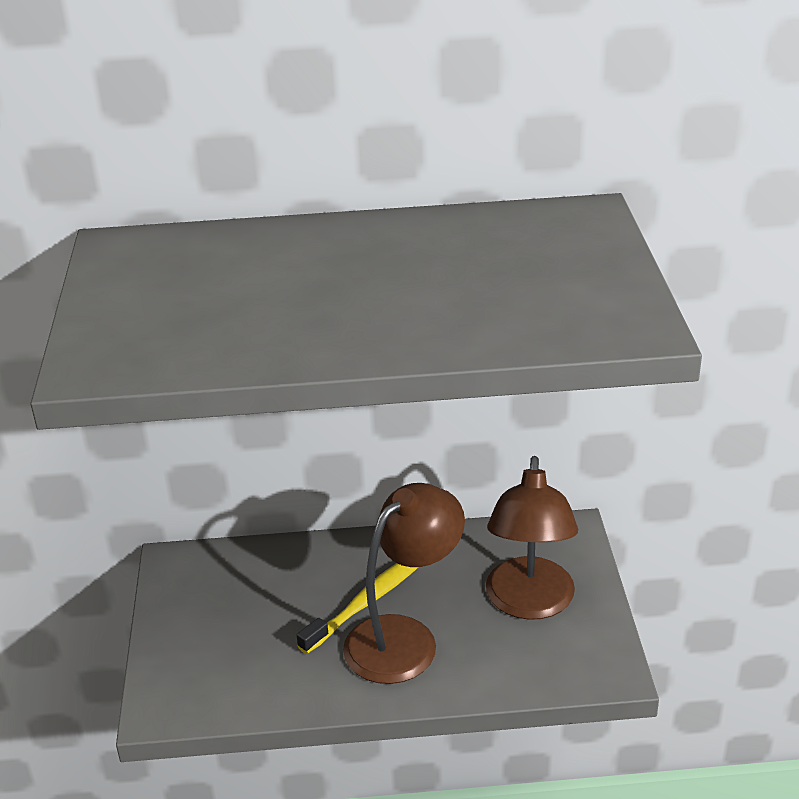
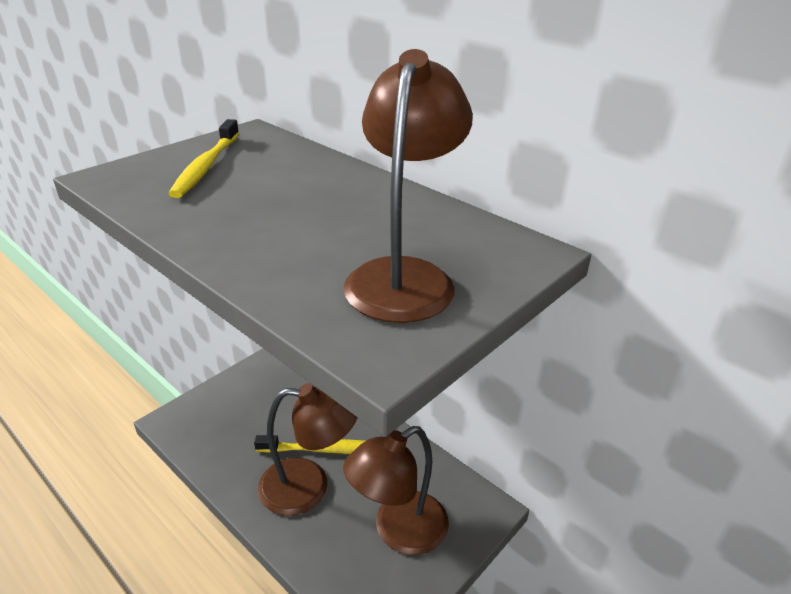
camera: 45 degrees right, 0 degrees up
none -> yellow toothbrush [168,119,239,198]
none -> brown lamp [344,49,473,323]

